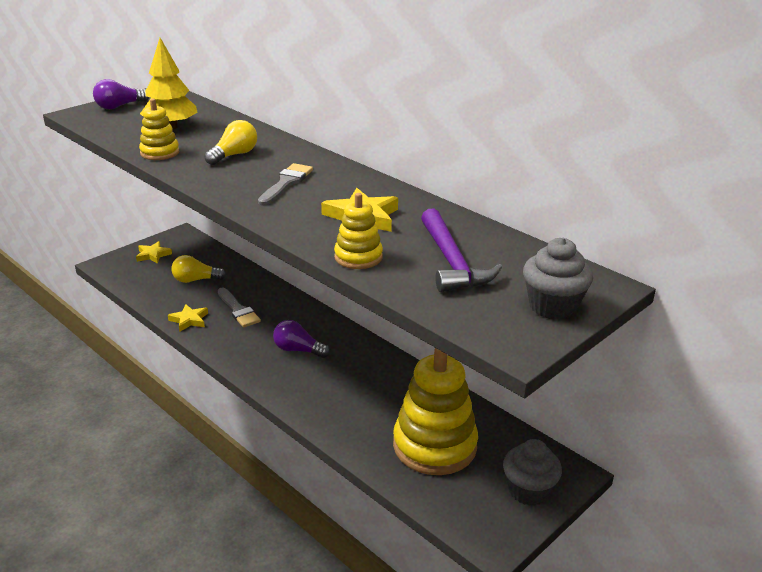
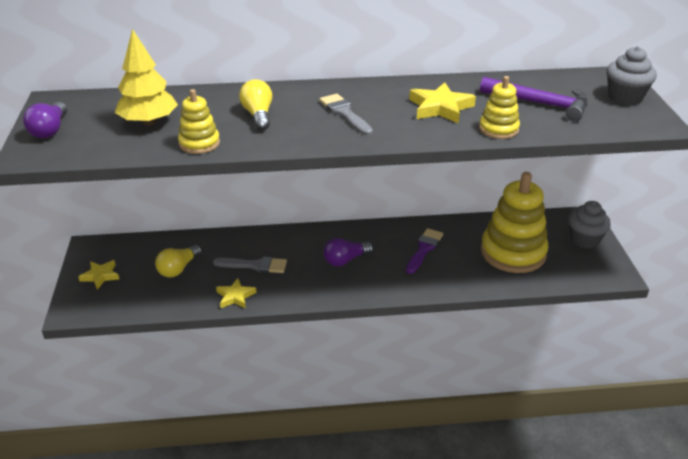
camera: 50 degrees left, 5 degrees up
none -> purple brush [406,228,443,274]

